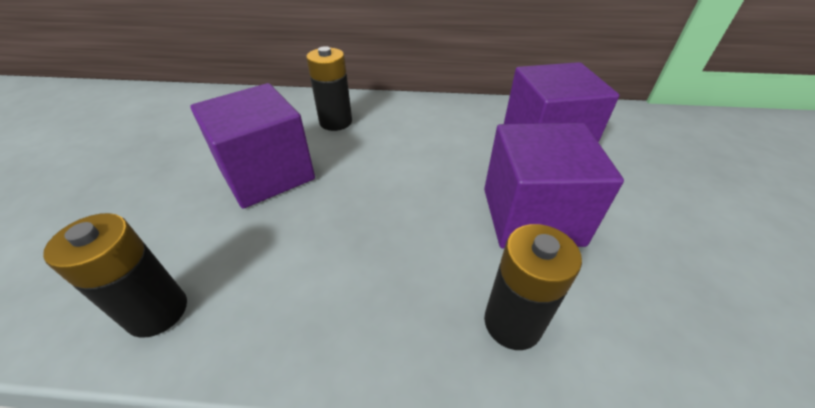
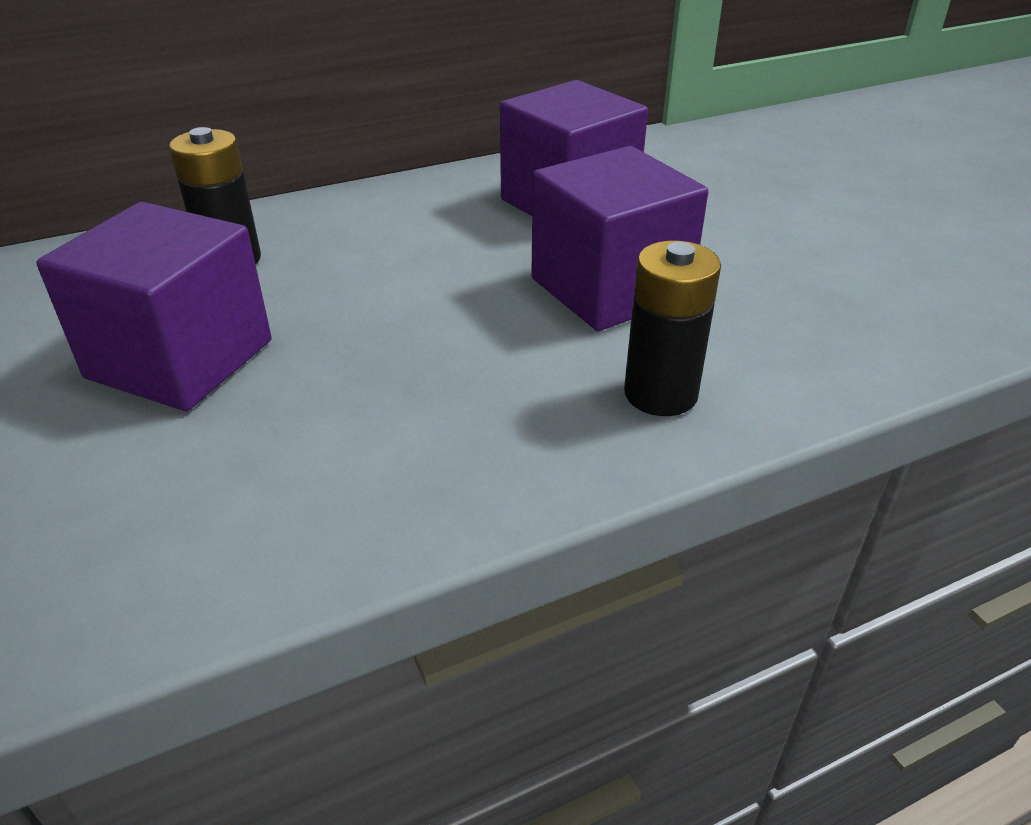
camera: 30 degrees left, 5 degrees down
black battery [43,213,187,338] -> none

